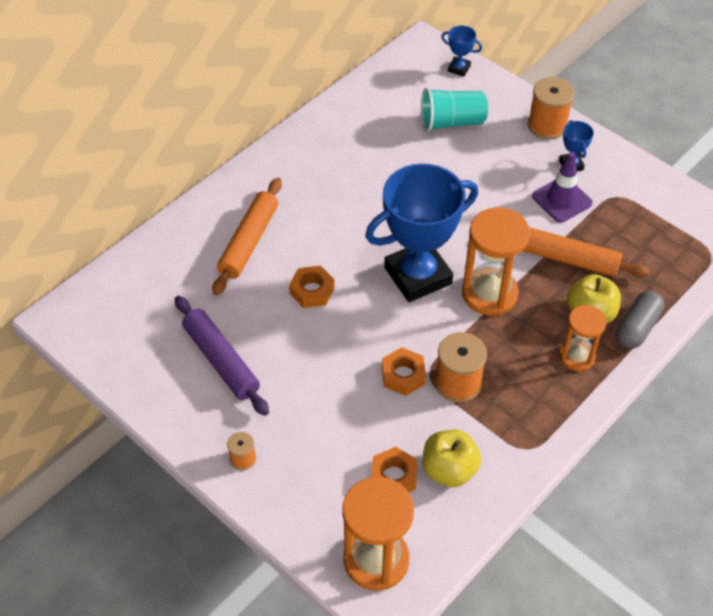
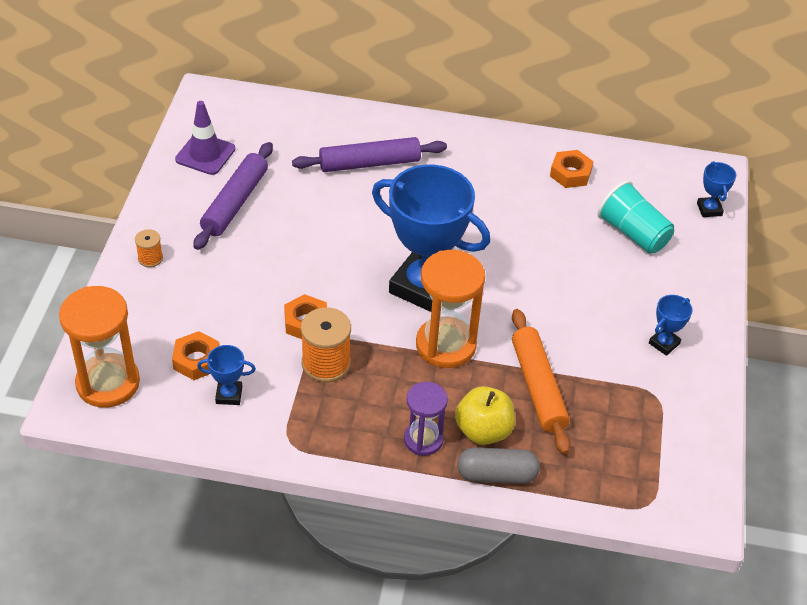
camera: 55 degrees right, 5 degrees down
orange rolling pin [212,178,282,295] -> purple rolling pin [292,137,447,172]
orange nut [289,266,335,308] -> orange nut moved to [550,150,594,188]
yellow apple [422,430,481,487] -> blue trophy [197,345,256,405]
orange spool [528,77,574,140] -> none
purple traffic cone [532,152,593,223] -> purple traffic cone moved to [175,101,236,175]
orange hourglass [559,305,606,371] -> purple hourglass [404,382,448,456]

